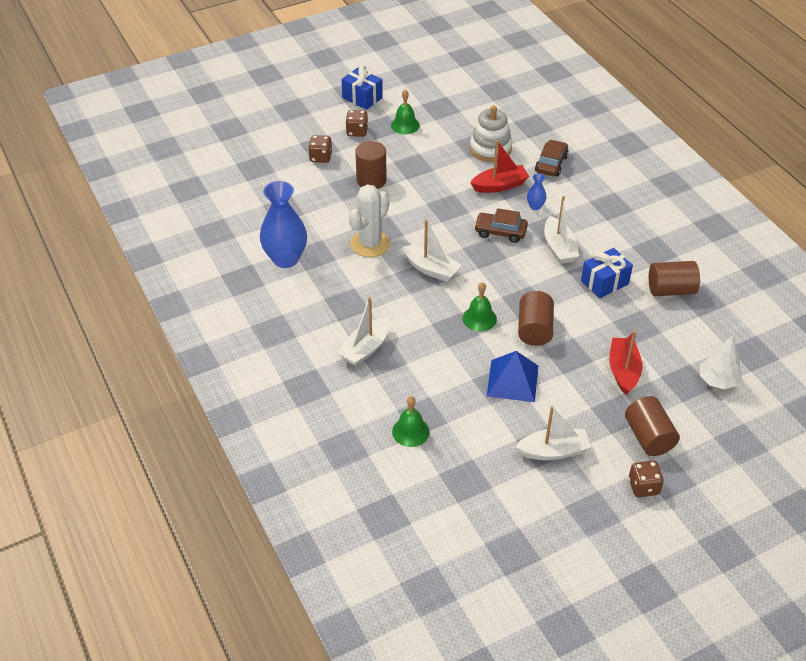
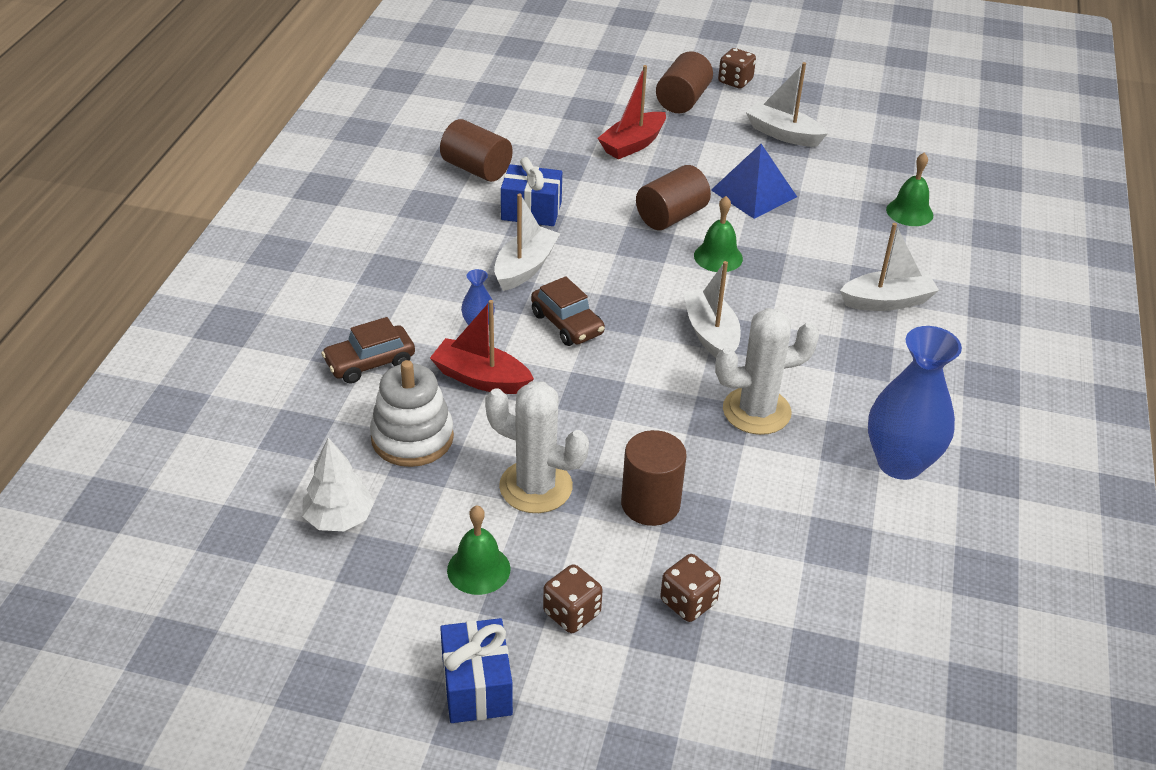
camera: 140 degrees left, 5 degrees down
white tree [700,336,742,389] -> white tree moved to [302,438,375,531]
none -> white cactus [485,381,589,513]

